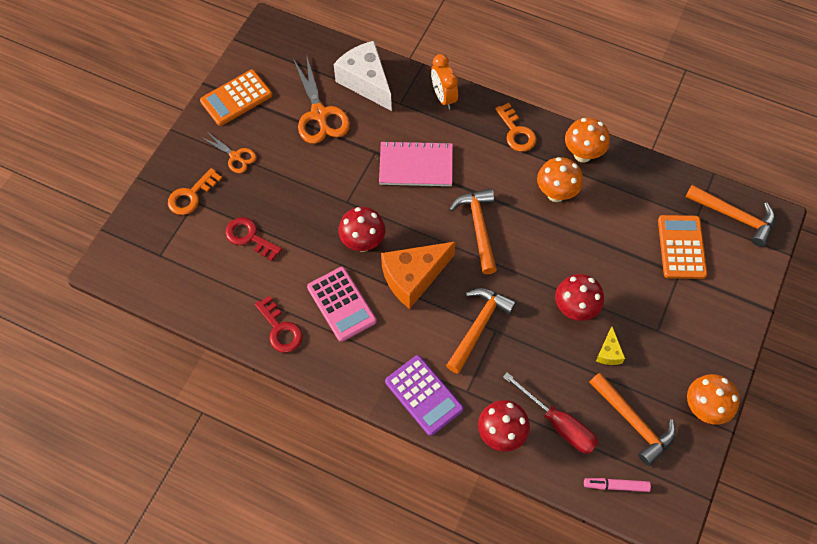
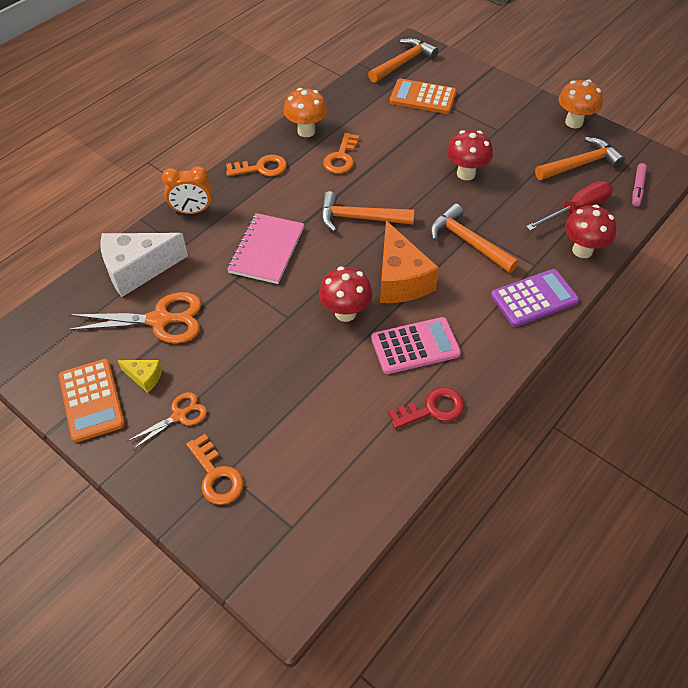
camera: 75 degrees left, 10 degrees down
red key [225,217,282,261] -> none
orange mushroom [537,157,583,202] -> orange key [323,133,359,174]
yellow cheese [596,327,625,365] -> yellow cheese moved to [118,360,162,393]

